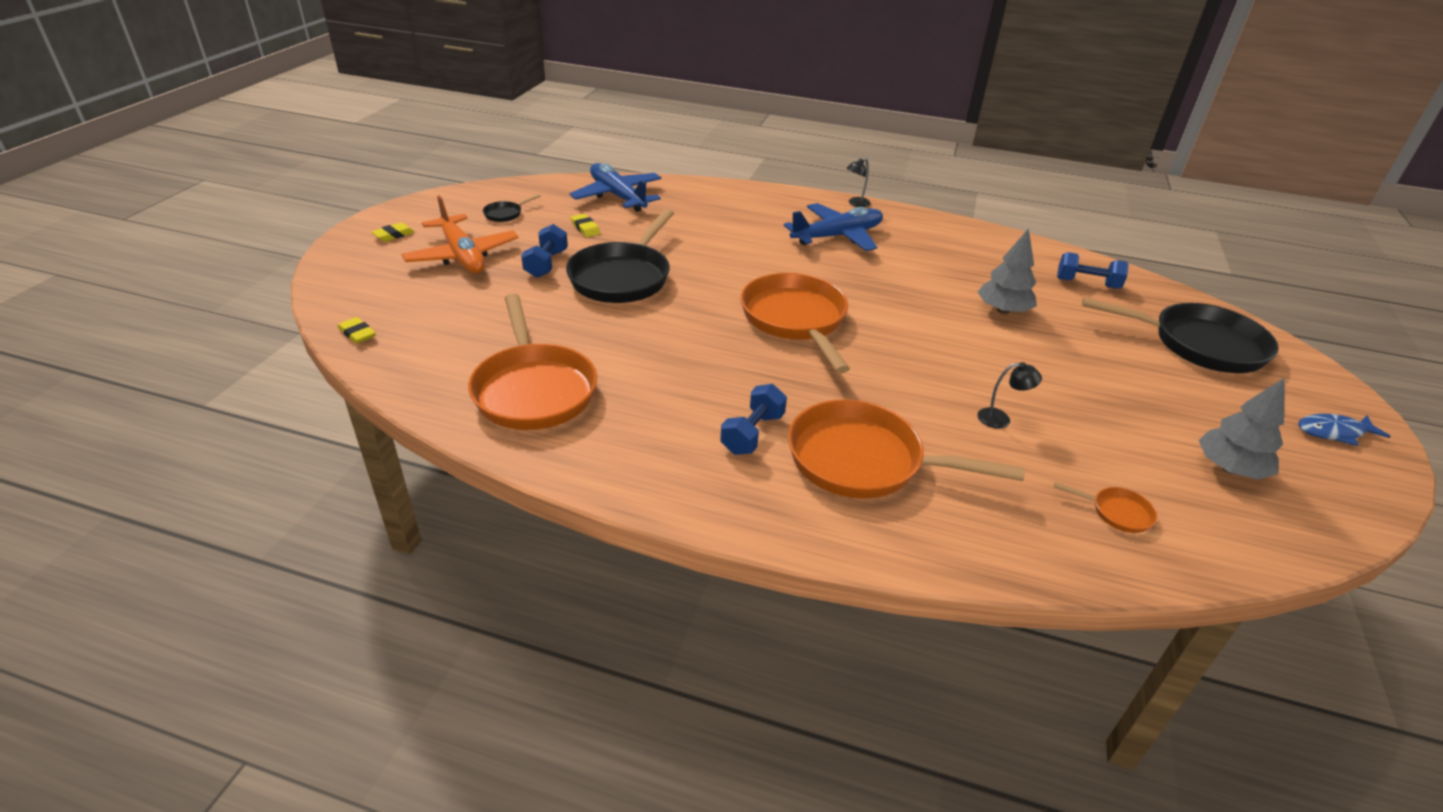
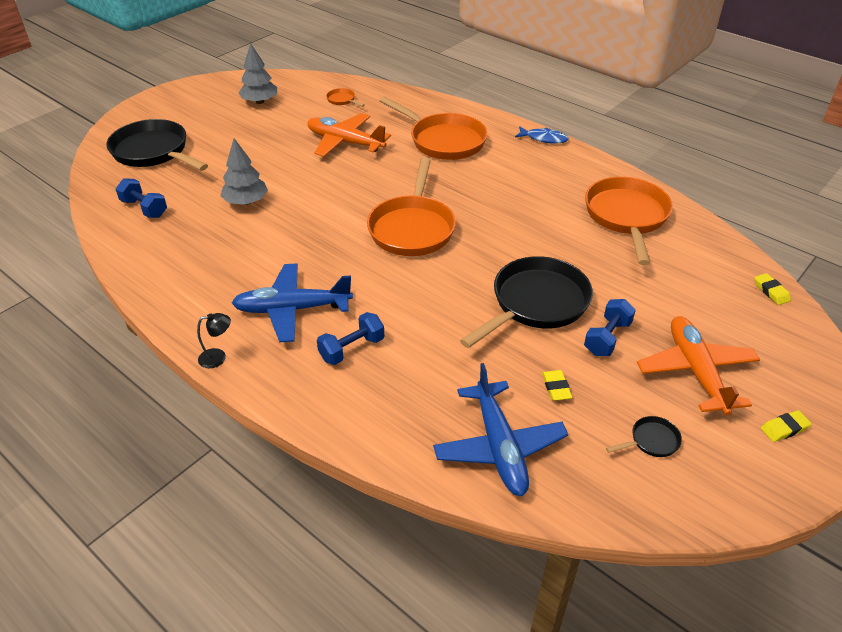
camera: 155 degrees left, 5 degrees up
blue dumbbell [720,384,787,455] -> blue dumbbell moved to [317,312,384,365]
black lamp [977,362,1042,429] -> orange plane [307,113,391,157]
blue fish [1298,414,1391,446] -> blue fish moved to [515,126,569,144]

